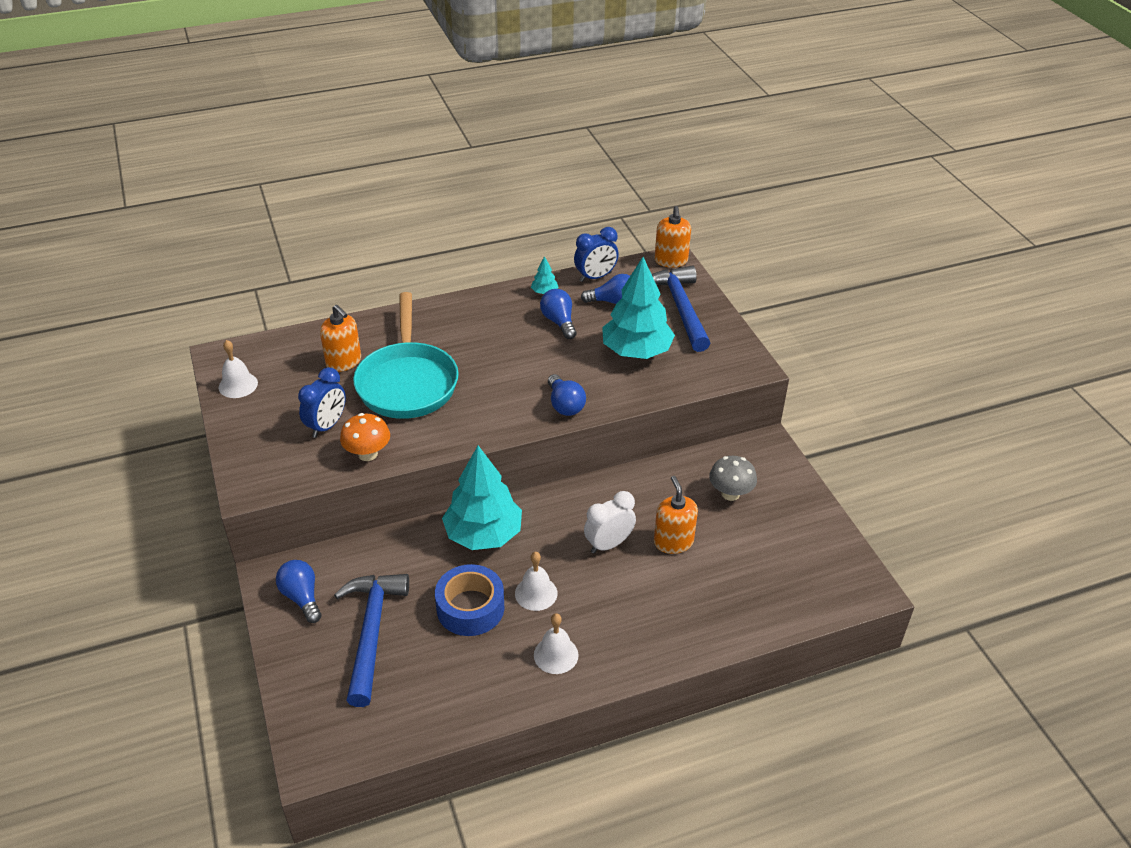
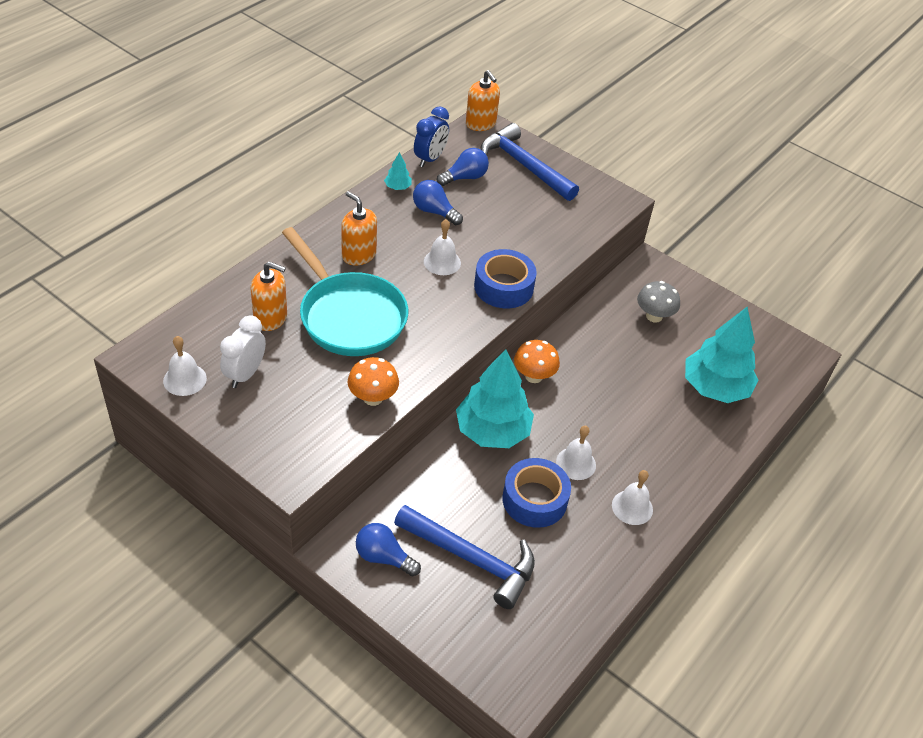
camera: 35 degrees left, 5 degrees up
blue clock [298,367,346,438] -> none
blue hammer [334,574,409,707] -> blue hammer turned 150 degrees clockwise [394,505,535,609]
blue light bulb [548,374,586,416] -> blue tape [474,249,537,308]
white clock [584,491,636,554] -> white clock moved to [220,315,266,388]
turquoise tree [602,257,675,359] -> turquoise tree moved to [685,307,758,403]
orange soap dispenser [654,476,698,554] -> orange soap dispenser moved to [341,191,377,266]
none -> white bell [424,219,461,275]
none -> orange mushroom [514,340,560,383]

